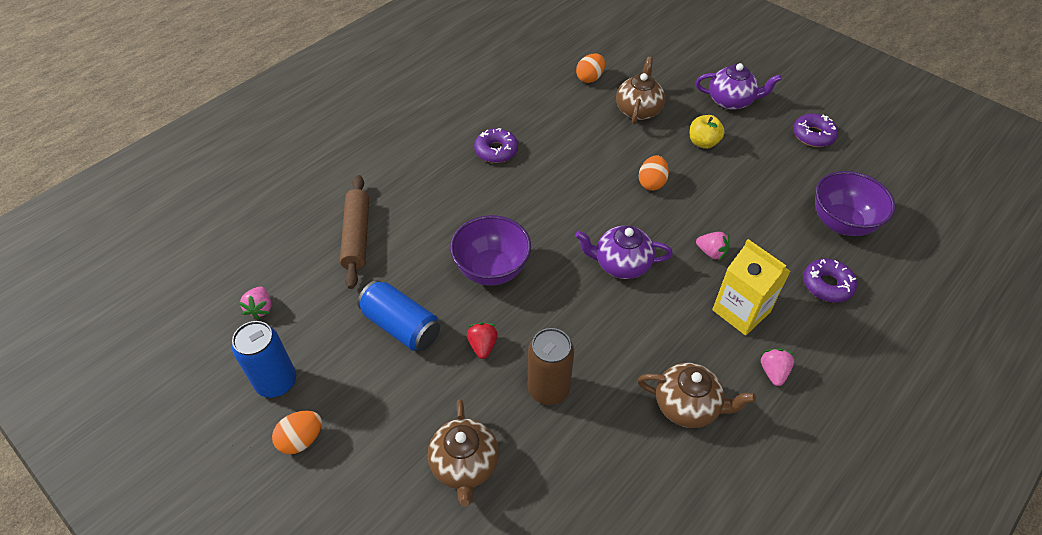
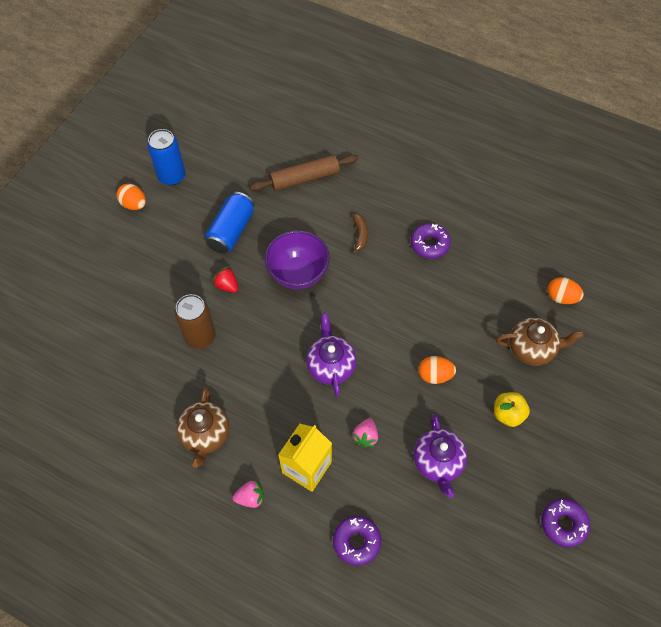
camera: 75 degrees right, 10 degrees up
pink strawberry [239,287,271,320] -> none
brown teapot [428,399,499,507] -> none
red strawberry [467,322,498,359] -> red strawberry turned 120 degrees counterclockwise [213,266,238,293]
purple teapot [696,63,782,110] -> purple teapot moved to [414,414,467,498]
purple bowl [815,171,895,236] -> none
none -> brown banana [352,214,368,254]

